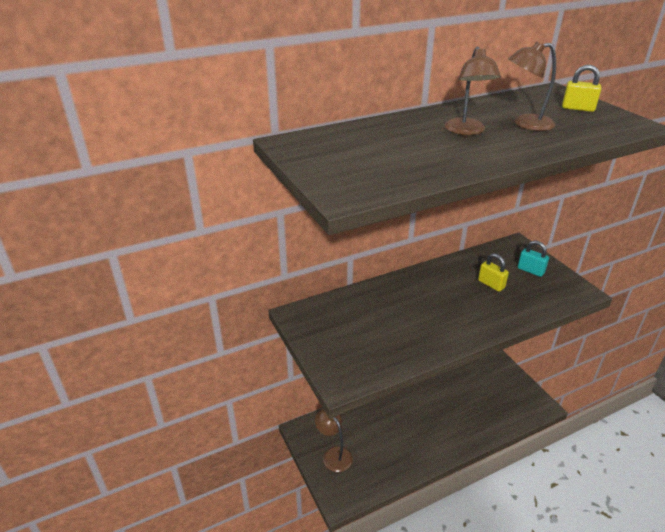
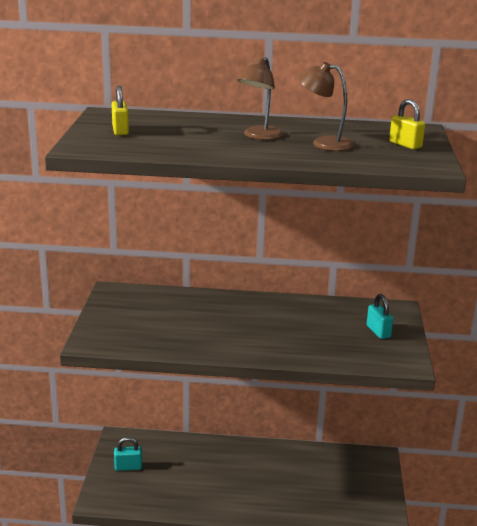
camera: 30 degrees right, 10 degrees down
brown lamp [315,408,353,472] -> turquoise padlock [114,437,142,471]
yellow padlock [478,253,509,292] -> yellow padlock moved to [112,85,129,135]

